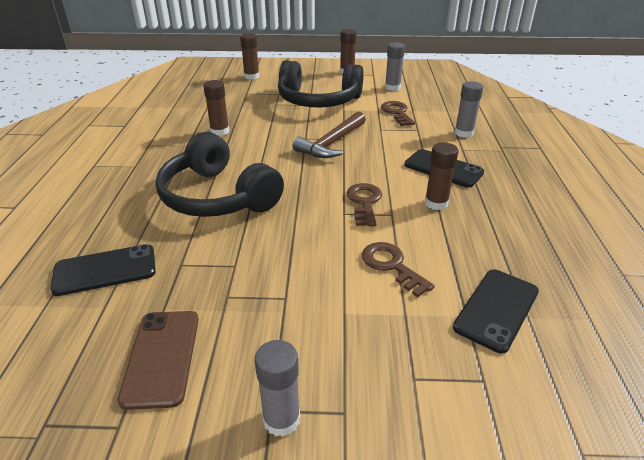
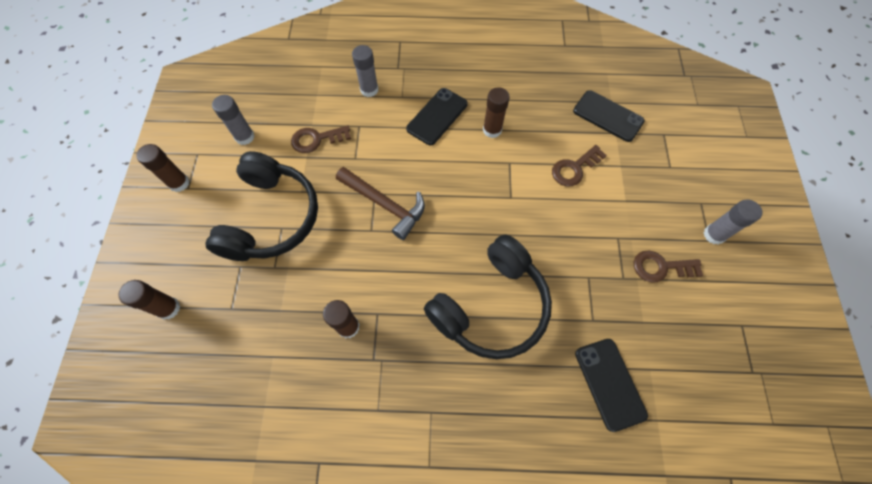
camera: 90 degrees left, 30 degrees up
brown phone [118,311,199,410] -> none
brown key [347,183,382,226] -> brown key moved to [634,251,703,283]

